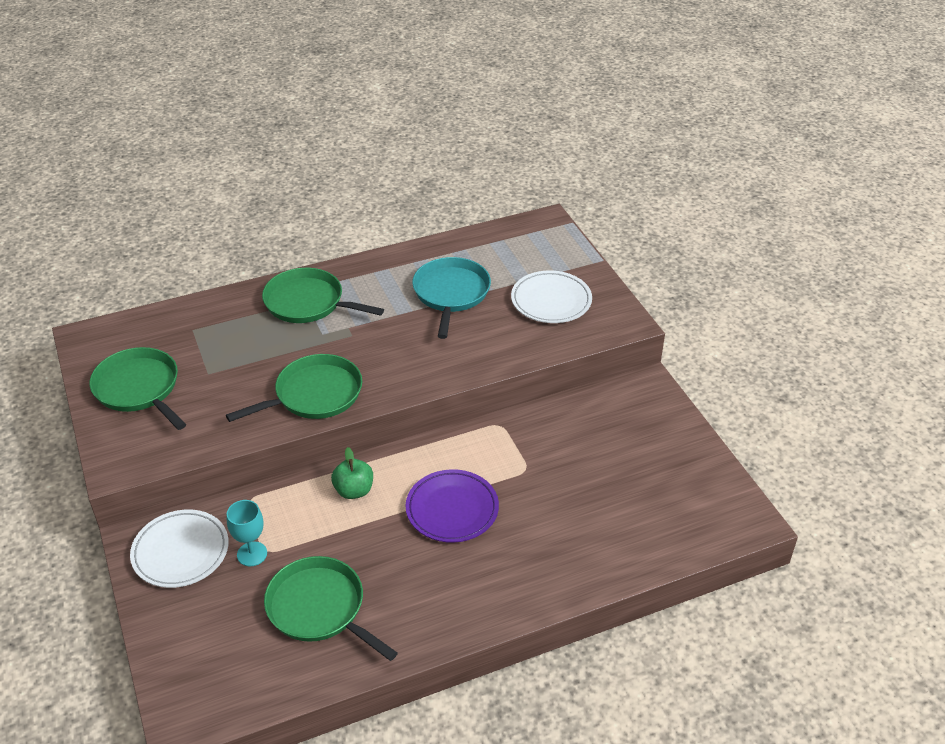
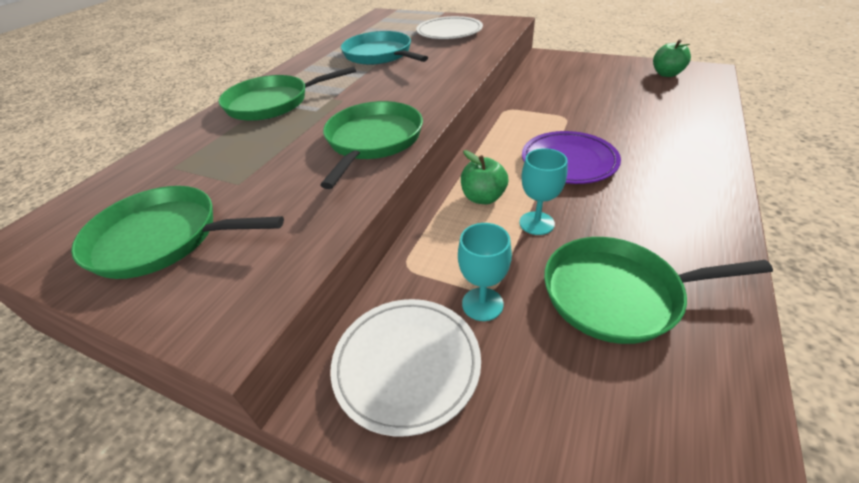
camera: 40 degrees left, 0 degrees up
none -> turquoise goblet [519,148,568,235]
none -> green apple [653,39,691,77]

